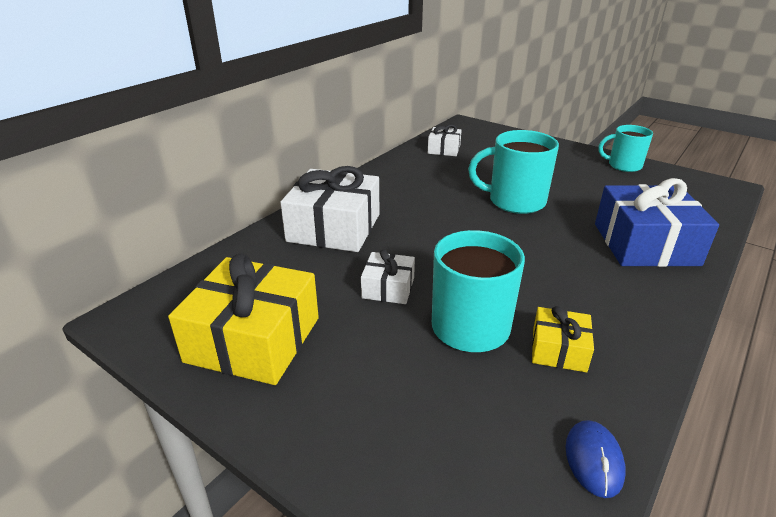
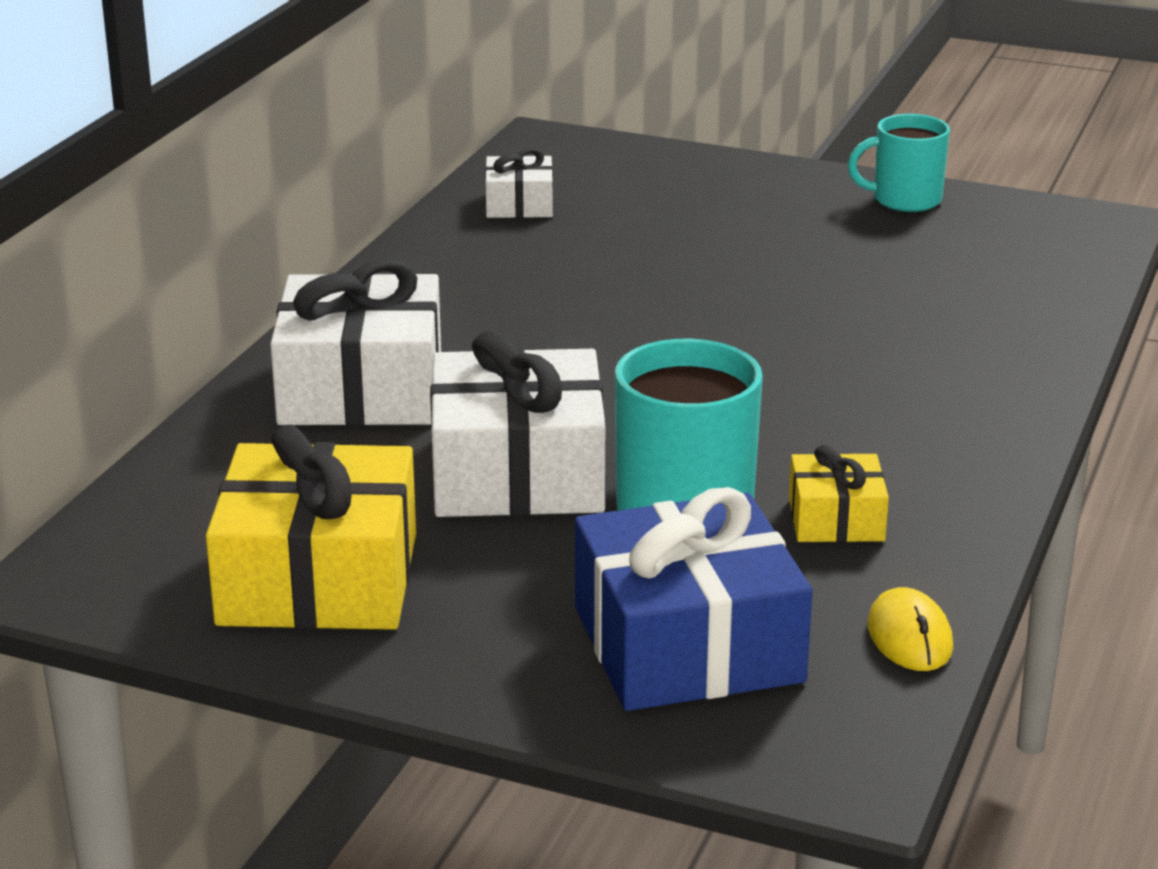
camera: 15 degrees left, 5 degrees down
white gift [361,249,415,304] -> white gift [430,331,606,517], size x1.97
turquoise mug [468,130,559,214] -> none
blue mouse [566,420,625,498] -> yellow mouse [868,587,953,671]
blue gift [595,178,719,267] -> blue gift moved to [575,487,812,711]

